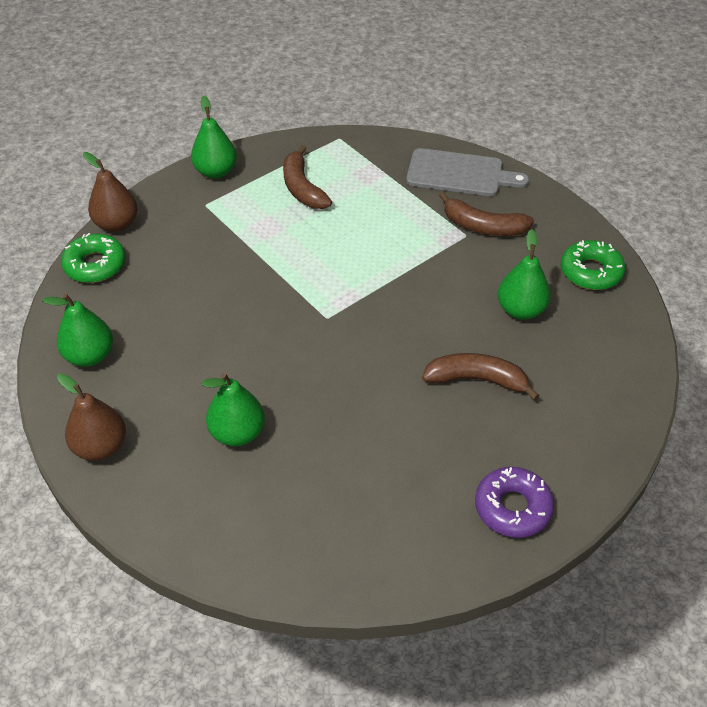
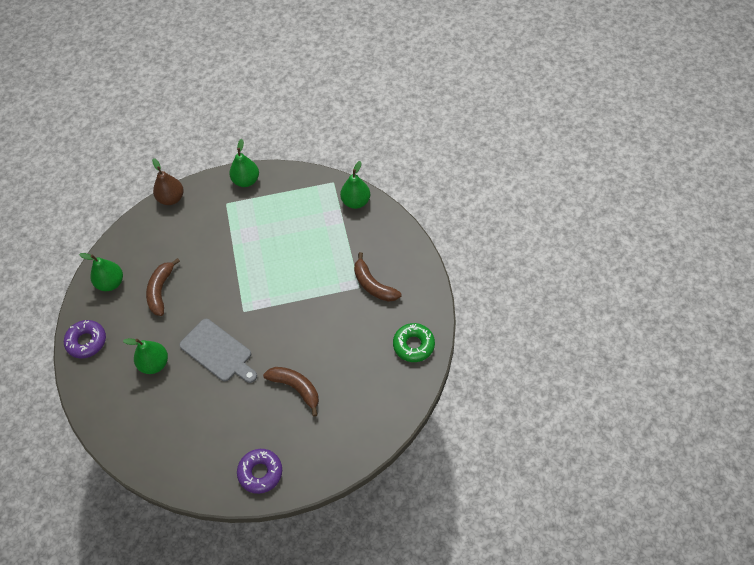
camera: 30 degrees right, 10 degrees up
brown pear [57,373,126,461] -> purple donut [64,320,106,358]
green donut [61,233,126,283] -> none
brown banana [283,145,332,209] -> brown banana moved to [146,258,180,316]
grey cutting board [406,148,529,196] -> grey cutting board moved to [179,319,257,383]
green pear [498,229,551,320] -> green pear moved to [340,161,370,209]

